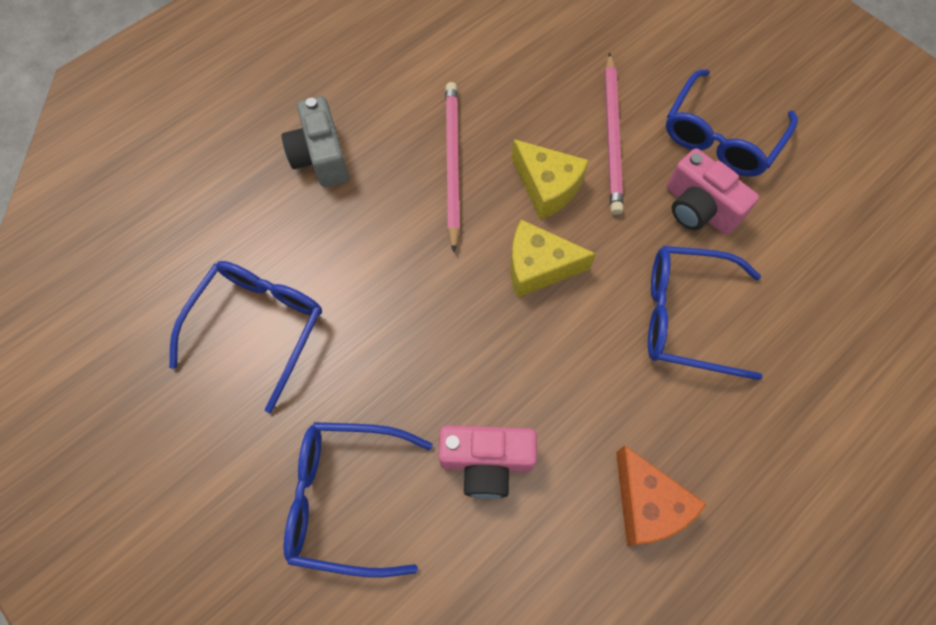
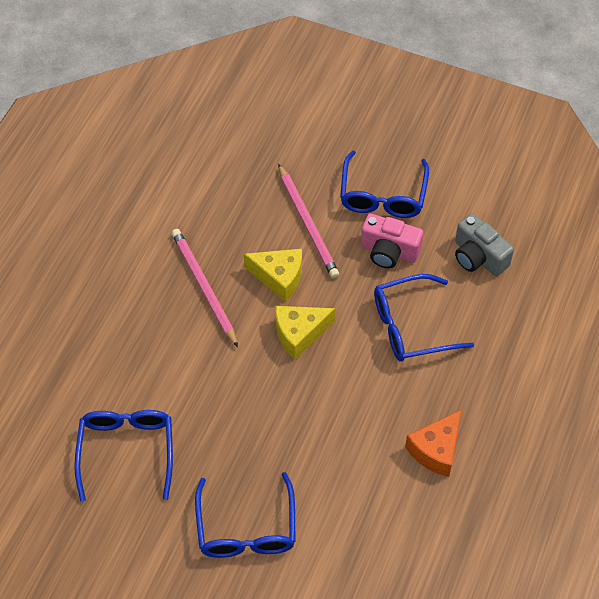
camera: 25 degrees left, 10 degrees down
grey camera [282,96,349,187] -> grey camera moved to [455,213,514,276]
blue glasses [284,422,433,578] -> blue glasses turned 75 degrees counterclockwise [195,472,296,558]
pink camera [438,425,537,499] -> none
orange cheese [616,445,707,546] -> orange cheese turned 90 degrees clockwise [405,410,461,477]

